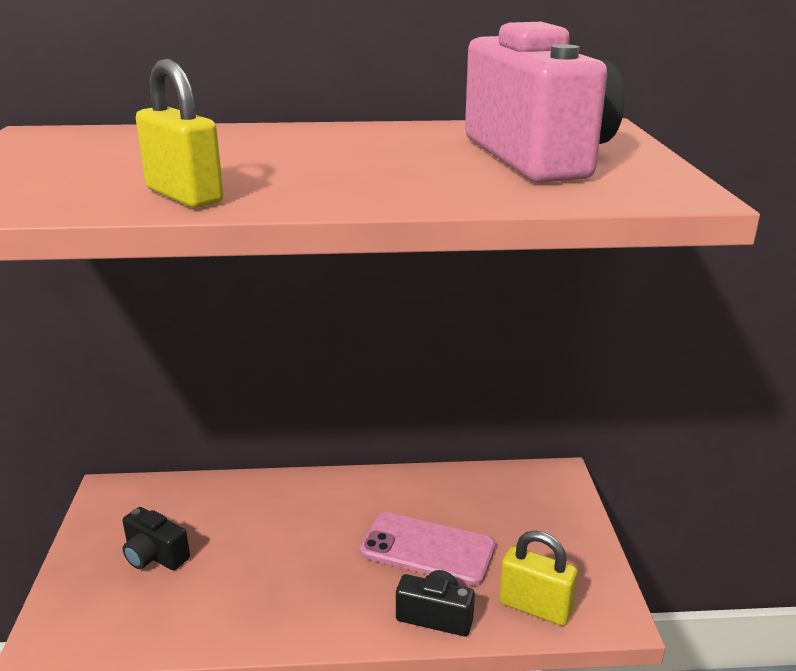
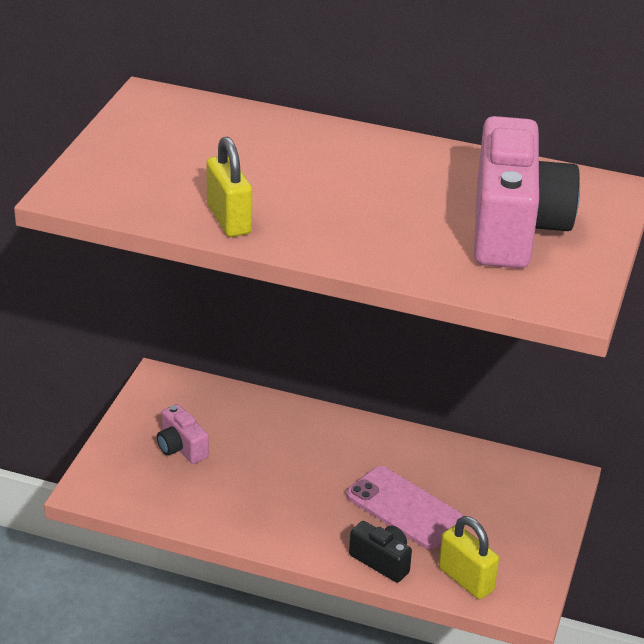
camera: 20 degrees right, 10 degrees up
black camera [122,507,190,570] -> pink camera [157,404,209,464]

